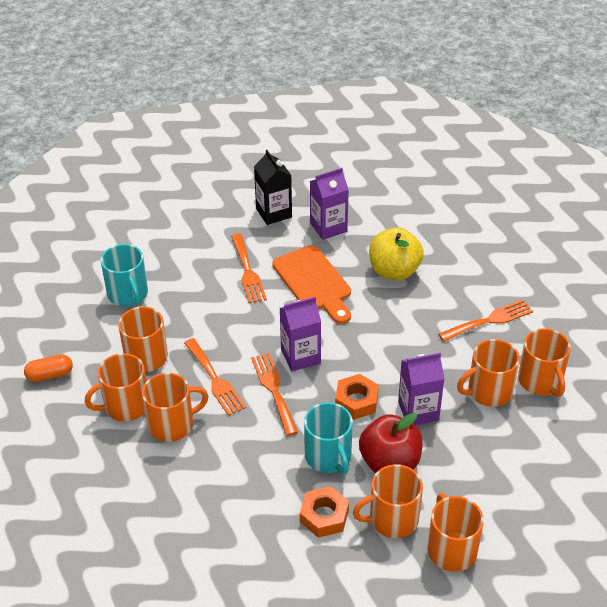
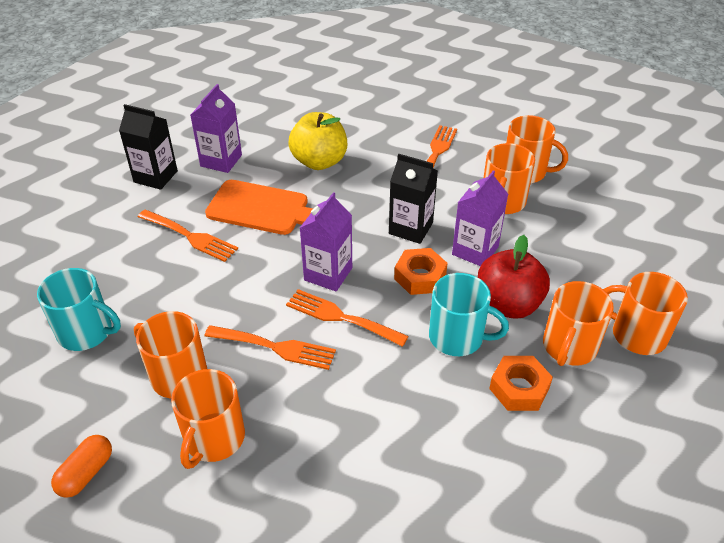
camera: 45 degrees left, 0 degrees up
orange mug [142,373,208,442] -> none
none -> black carton [389,154,438,244]

